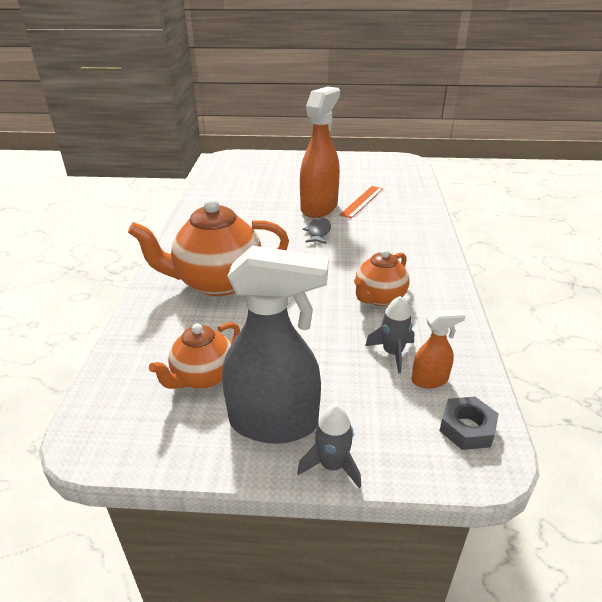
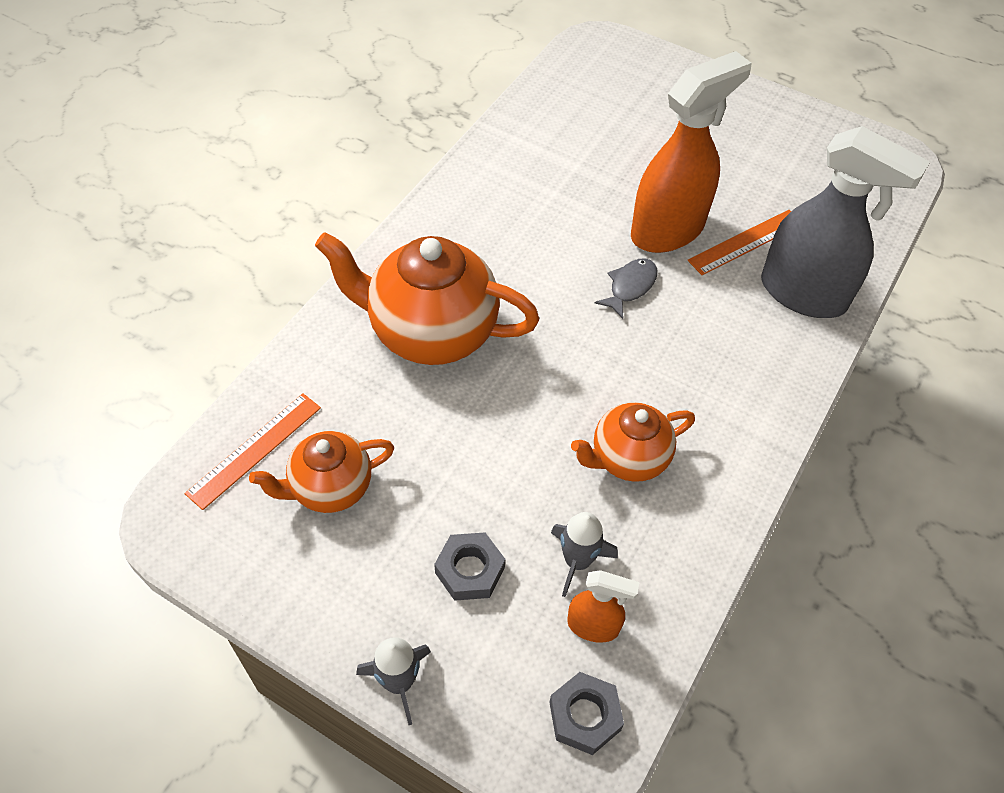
camera: 25 degrees right, 20 degrees up
grey spray bottle [222,245,329,443] -> grey spray bottle moved to [761,126,930,318]
none -> orange ruler [184,393,321,510]
none -> grey nut [434,532,505,601]

